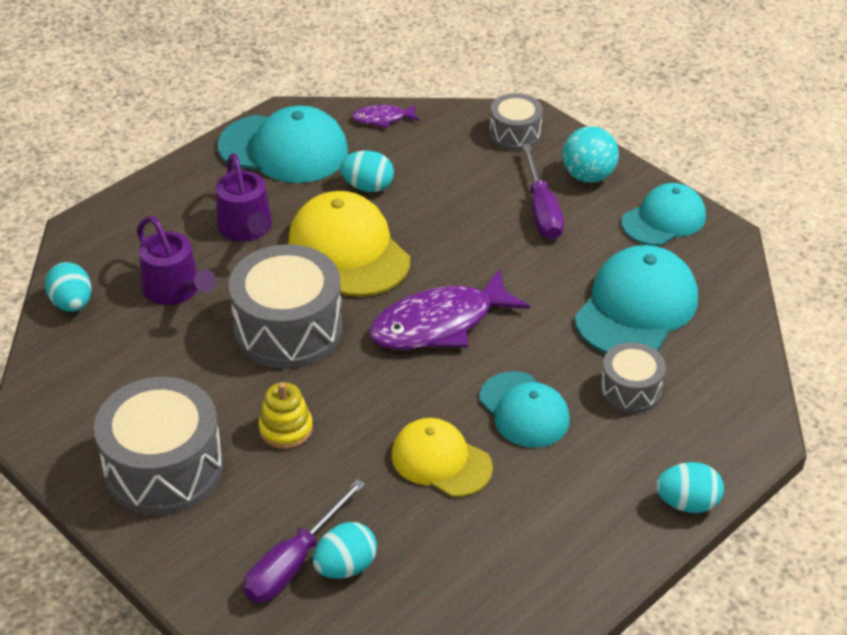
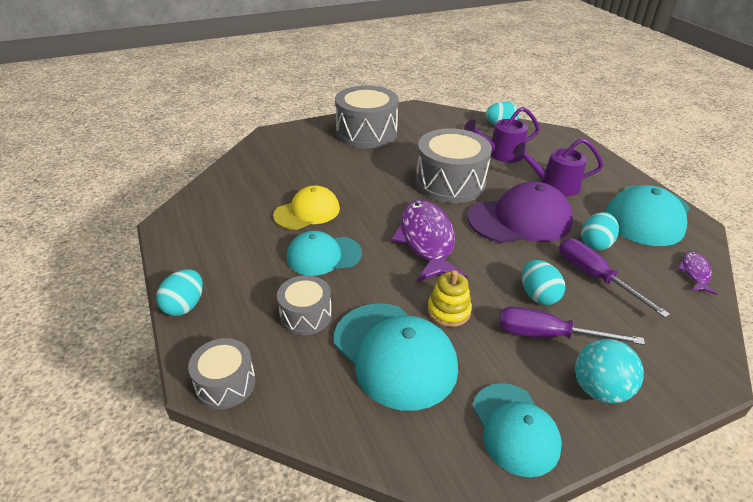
camera: 110 degrees right, 5 degrees down
purple screwdriver [243,479,365,603] -> purple screwdriver moved to [559,238,670,318]
yellow stacking toy [258,382,313,449] -> yellow stacking toy moved to [427,270,472,327]
yellow cap [288,191,410,297] -> purple cap [468,182,573,243]
turquoise egg [313,522,377,579] -> turquoise egg moved to [522,260,565,305]
grey drum [489,93,543,150] -> grey drum moved to [188,338,256,409]

